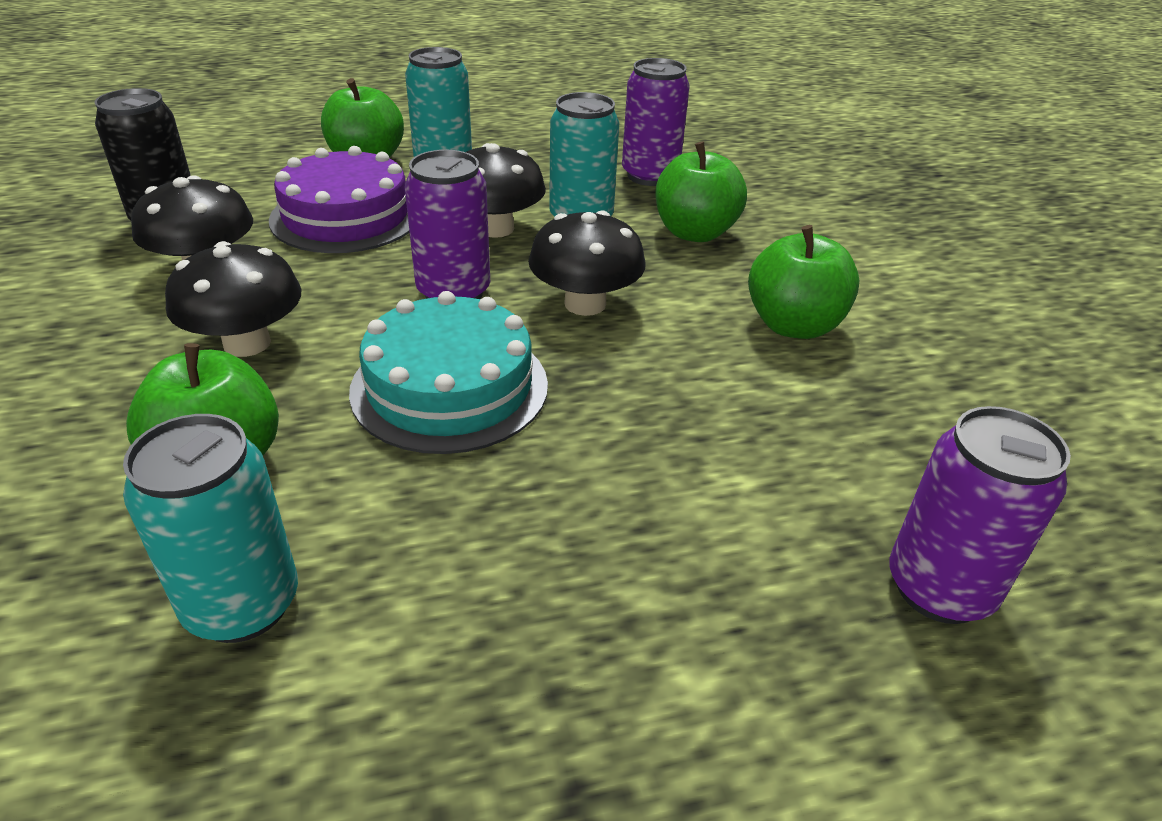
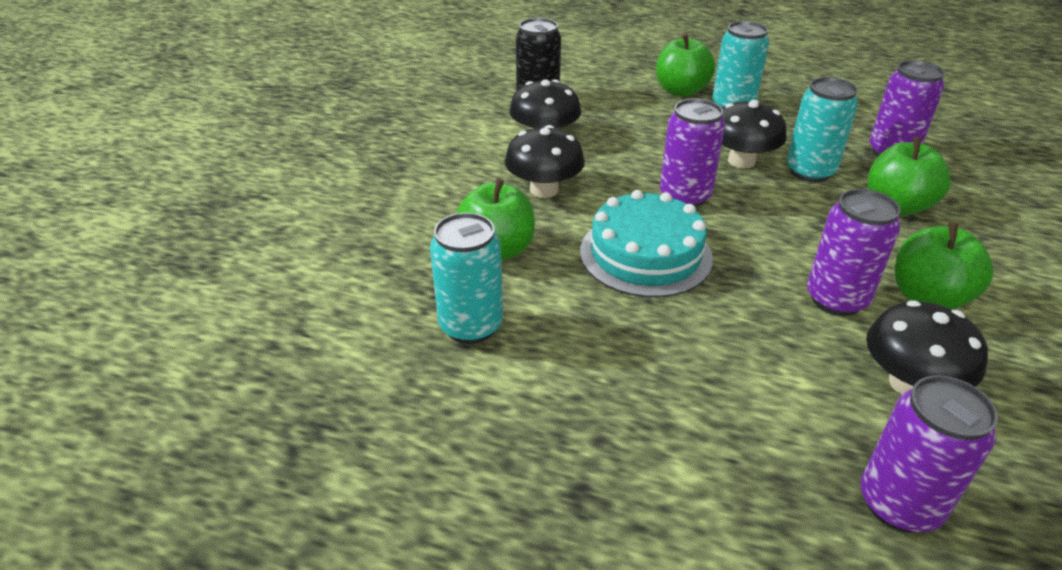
camera: 35 degrees right, 0 degrees up
purple cake [269,146,410,253] -> none
black mushroom [528,210,646,316] -> black mushroom moved to [866,300,988,394]
none -> purple can [807,189,901,316]

